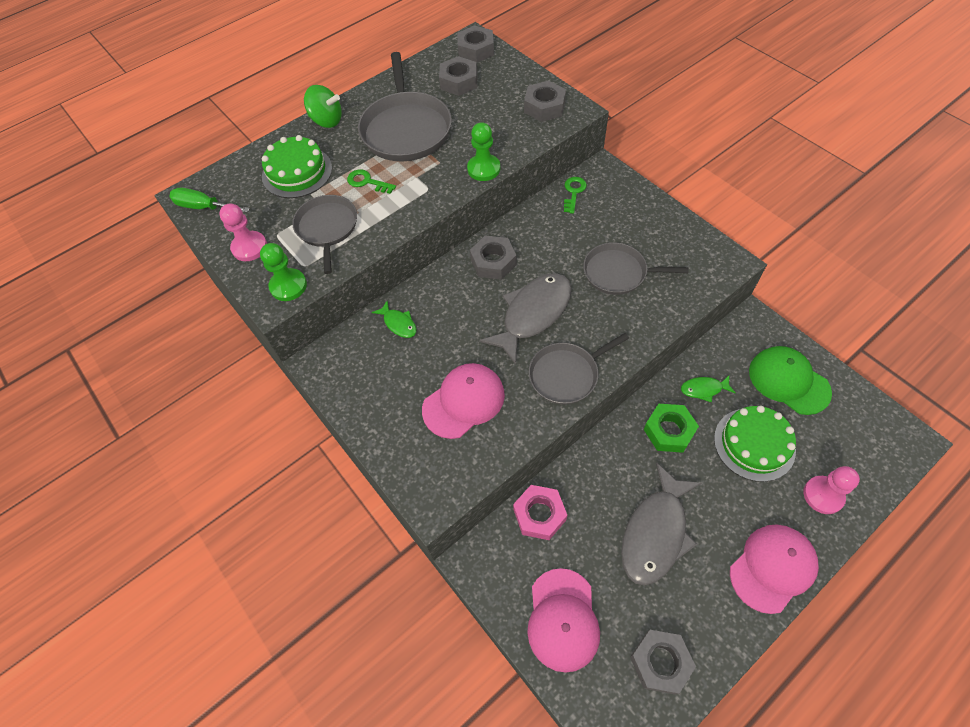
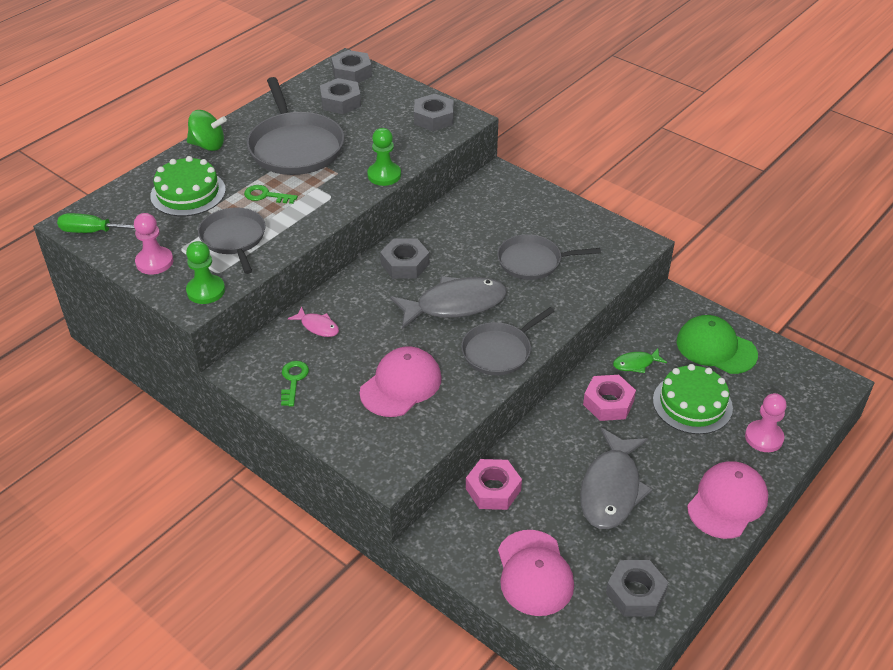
camera: 15 degrees left, 15 degrees down
green fish [372,301,417,338] -> pink fish [288,307,339,337]
grey fish [479,273,571,365] -> grey fish turned 45 degrees clockwise [390,276,507,329]
green key [564,177,587,214] -> green key moved to [281,361,309,406]
green nut [644,404,699,453] -> pink nut [583,375,636,421]

